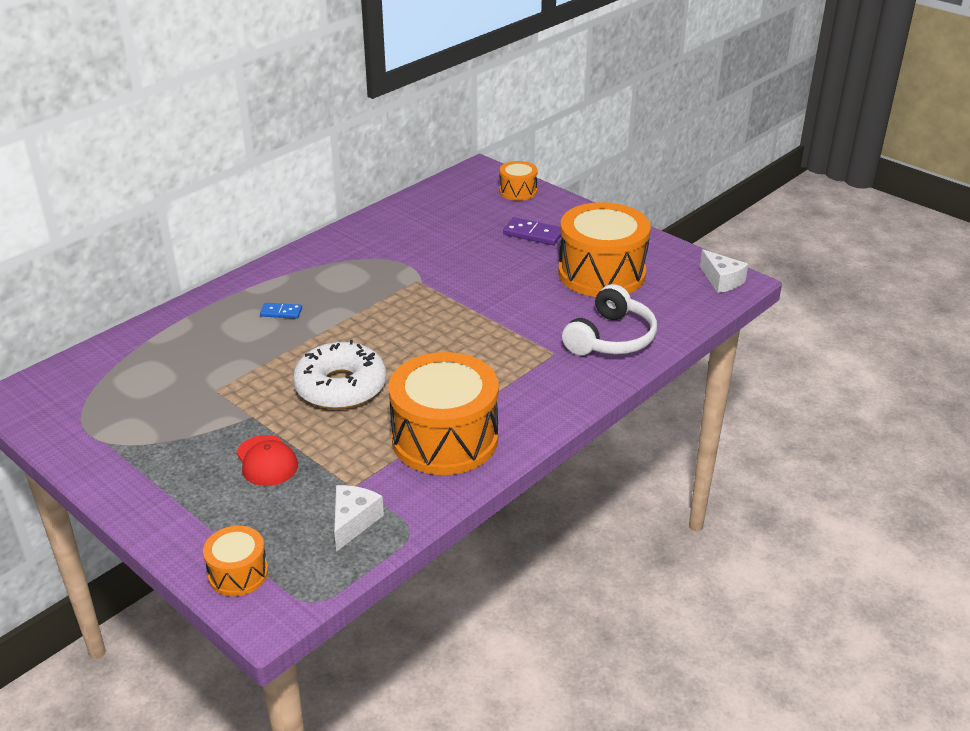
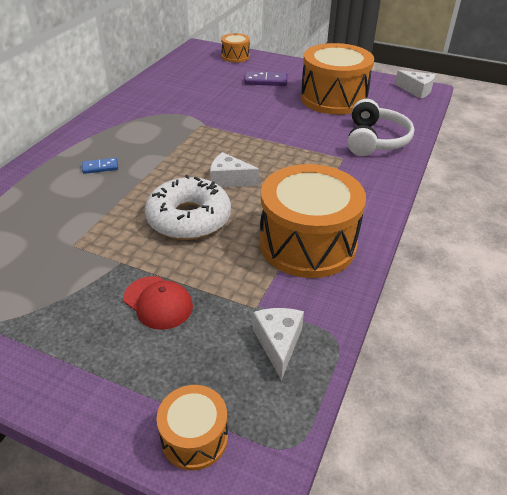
camera: 20 degrees left, 5 degrees up
none -> white cheese [210,152,259,187]

